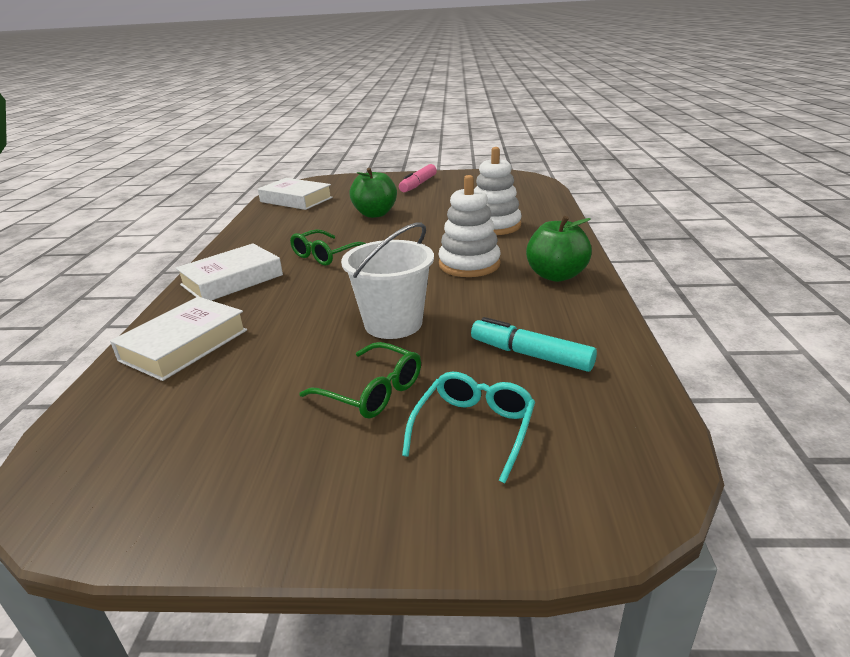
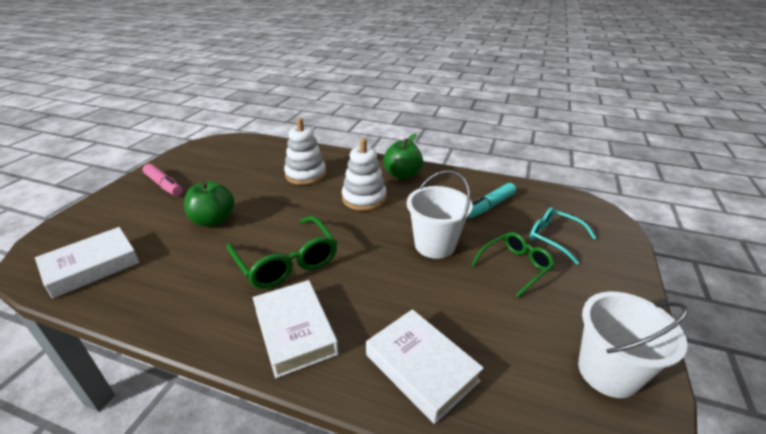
camera: 75 degrees left, 5 degrees up
green glasses [290,229,366,266] -> green glasses [227,216,337,289], size x1.53
none -> white bucket [578,291,688,398]

